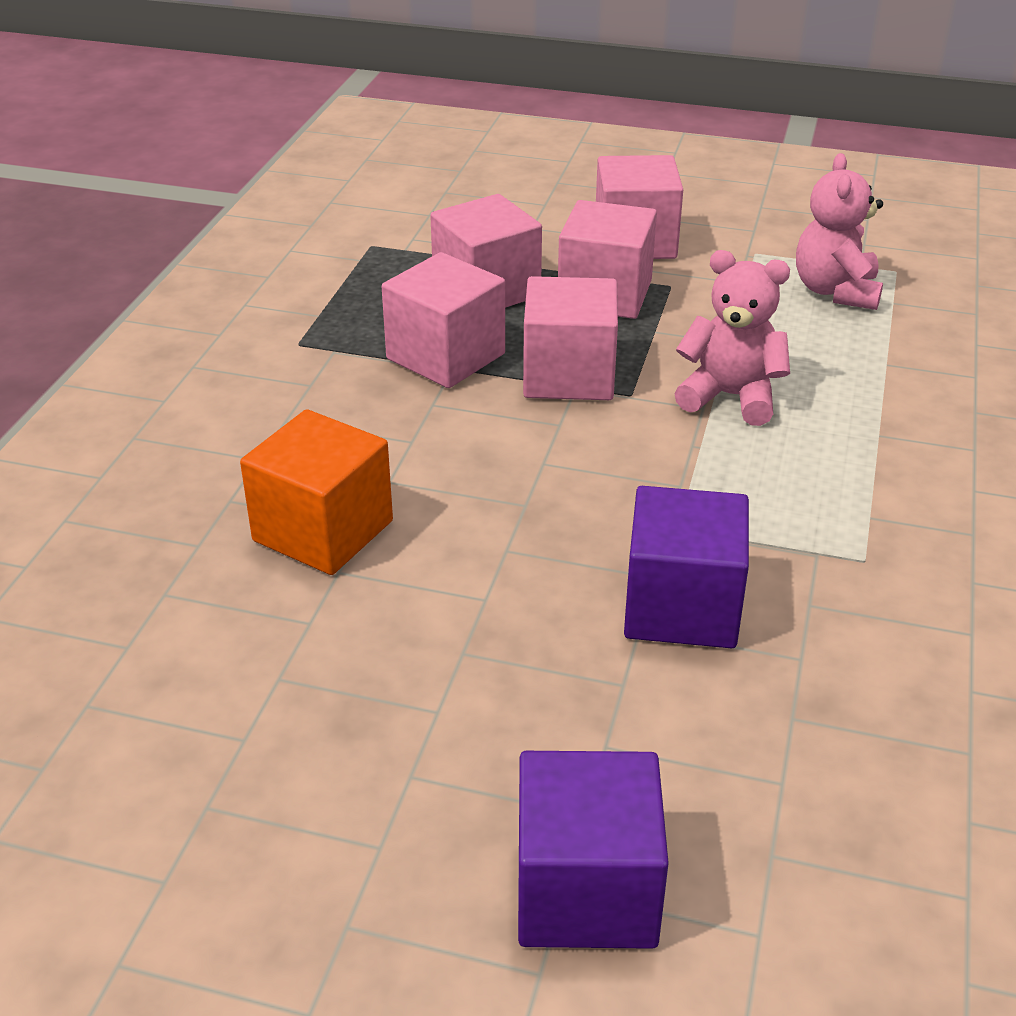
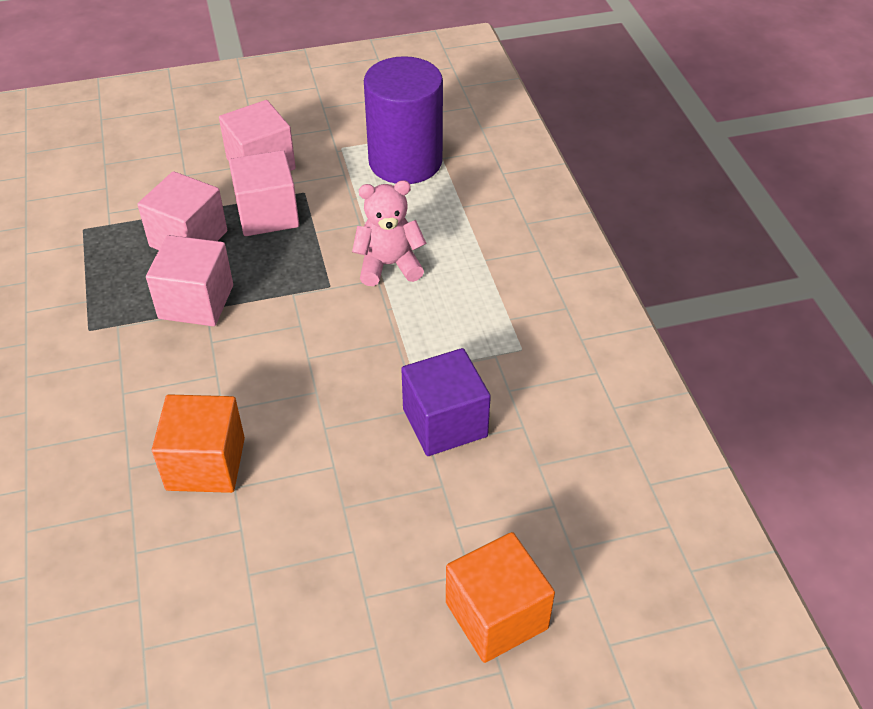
camera: 30 degrees left, 10 degrees up
purple cube [518,751,669,949] -> orange cube [446,532,555,663]
pink cube [523,276,618,400] -> none
pink teddy bear [796,153,883,310] -> purple cylinder [364,56,443,184]

